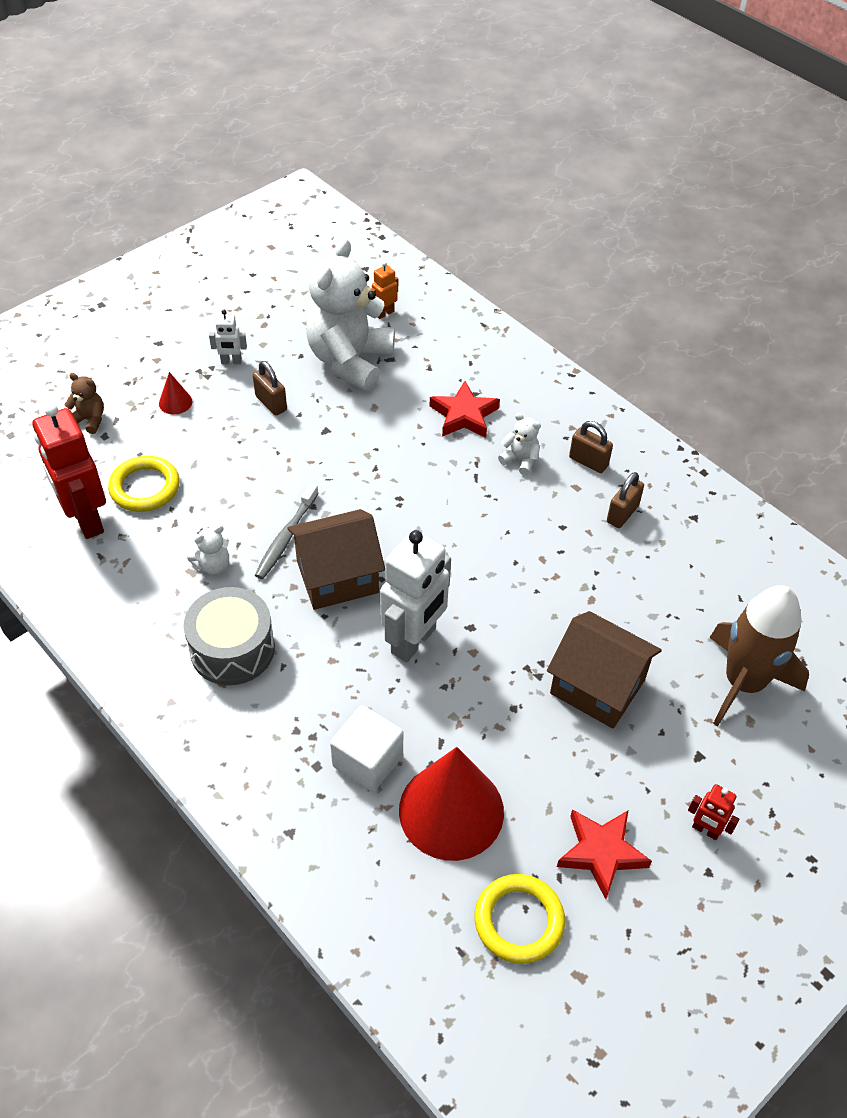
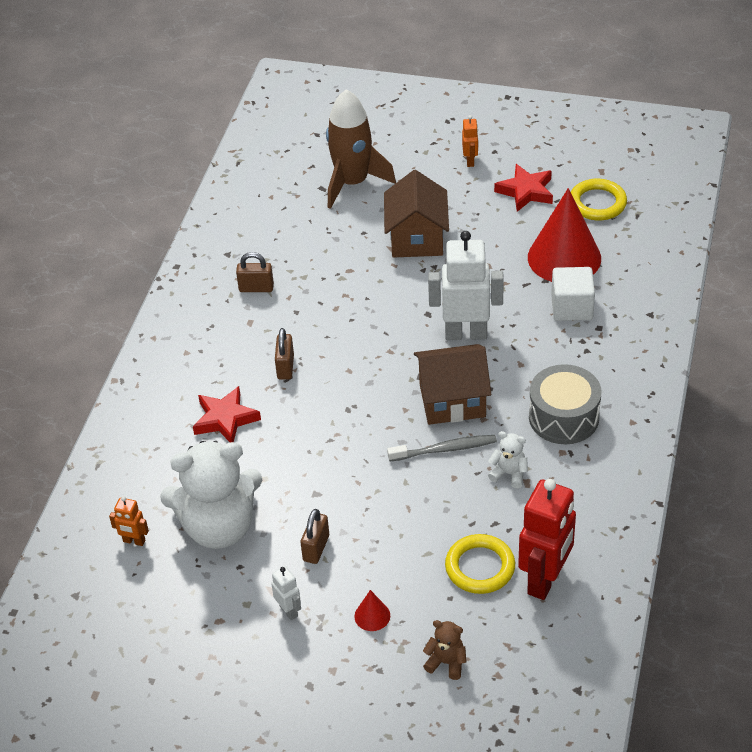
camera: 120 degrees left, 5 degrees down
brown teddy bear [64,373,104,434] -> brown teddy bear turned 120 degrees clockwise [423,620,467,680]
brown house [287,509,385,610] -> brown house turned 45 degrees counterclockwise [414,344,491,425]
white teddy bear [498,413,541,476] -> none
brown padlock [569,421,613,473] -> brown padlock moved to [275,328,294,379]
red robot [688,784,739,840] -> orange robot [462,115,478,167]

